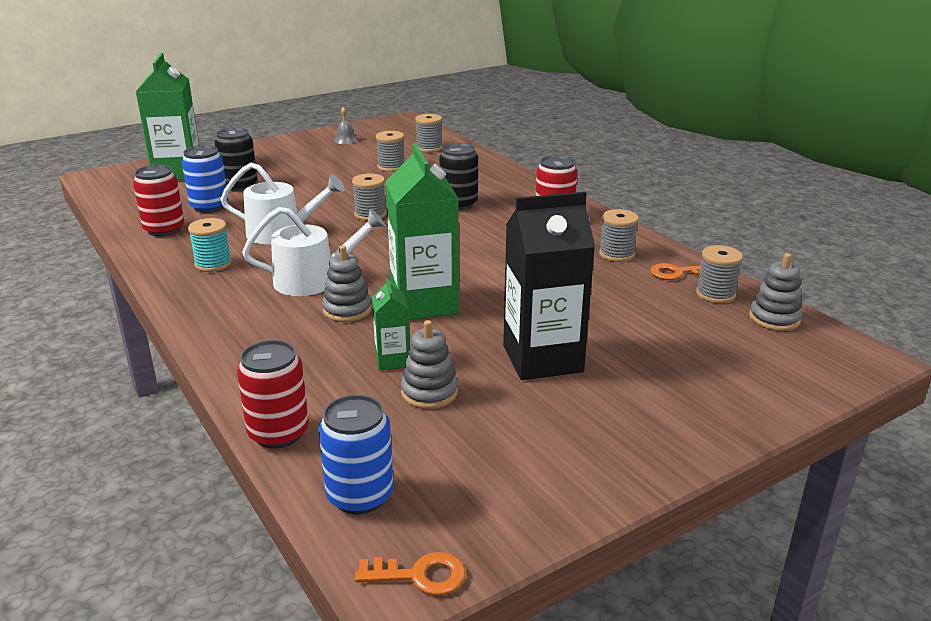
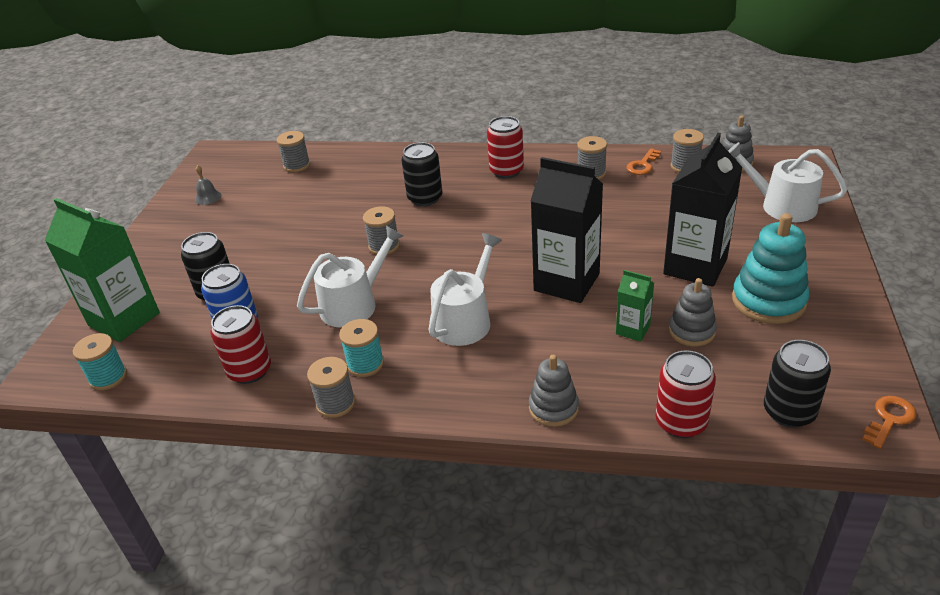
camera: 45 degrees left, 10 degrees up
blue can [318,395,393,514] -> black can [764,340,831,428]
grey stacking toy [322,245,372,322] -> grey stacking toy moved to [529,355,579,427]
grey spool [376,131,405,172] -> grey spool moved to [307,357,355,418]
green carton [385,143,459,320] -> black carton [531,157,603,303]
none -> turquoise spool [73,333,127,391]
none -> white watering can [728,142,847,222]
none -> turquoise stacking toy [732,213,809,324]

